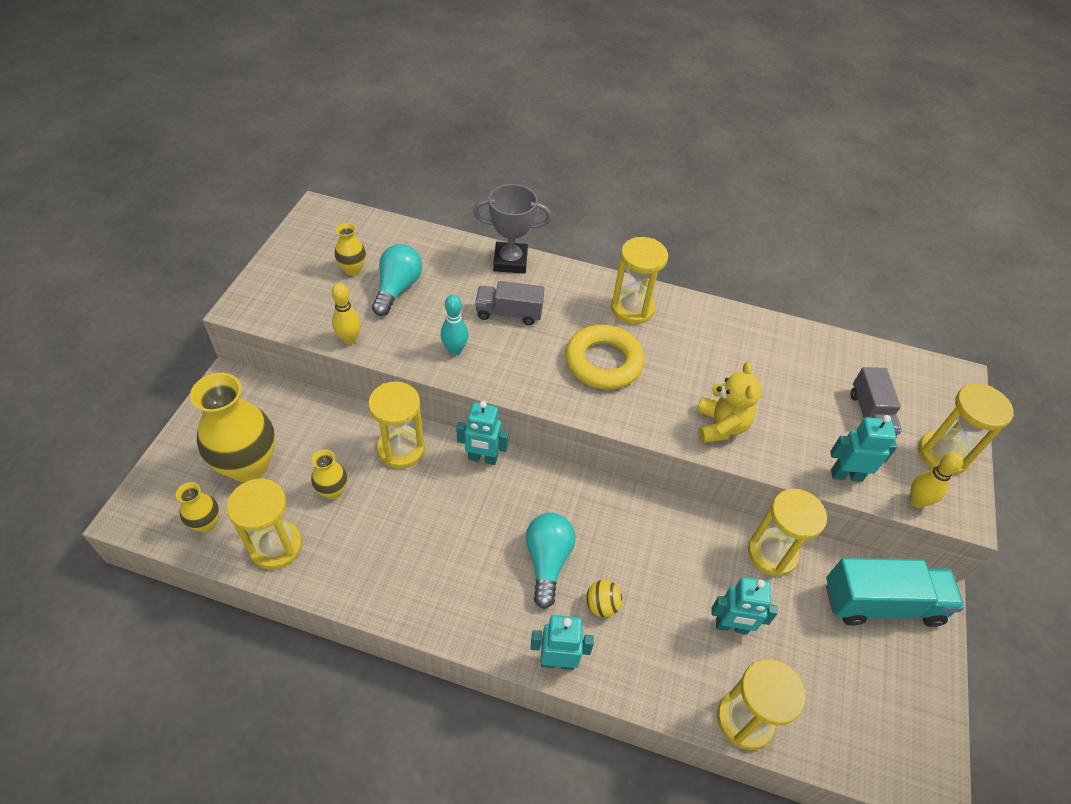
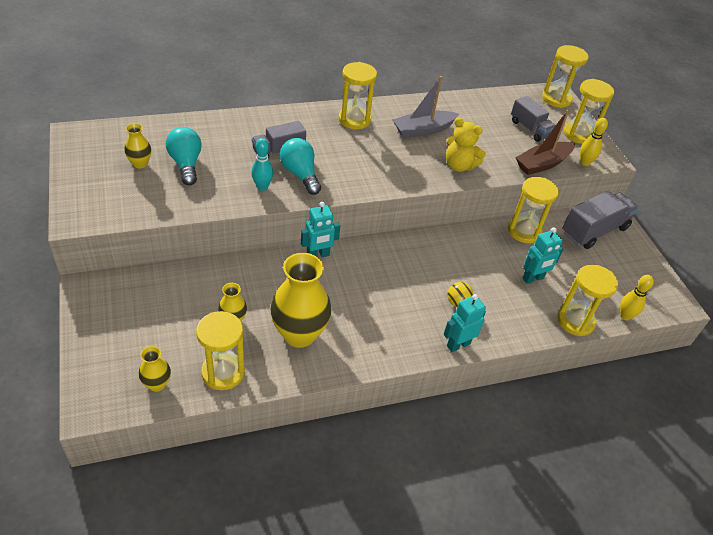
camera: 35 degrees left, 5 degrees down
yellow vase [190,373,275,482] -> yellow vase moved to [270,253,331,348]
yellow bowling pin [331,283,361,344] -> yellow bowling pin moved to [620,275,654,320]
yellow hourglass [368,381,425,469] -> yellow hourglass moved to [542,45,589,108]
grey trophy [473,184,552,274] -> none
turquoise light bulb [526,512,575,609] -> turquoise light bulb moved to [280,138,321,195]
yellow ring [565,325,644,389] -> none
yellow teddy bear [697,362,762,443] -> yellow teddy bear turned 150 degrees clockwise [446,118,486,172]
turquoise truck [826,558,965,627] -> grey truck [563,191,639,249]
turquoise robot [830,415,897,482] -> brown boat [515,110,575,175]
none -> grey boat [392,76,459,138]

